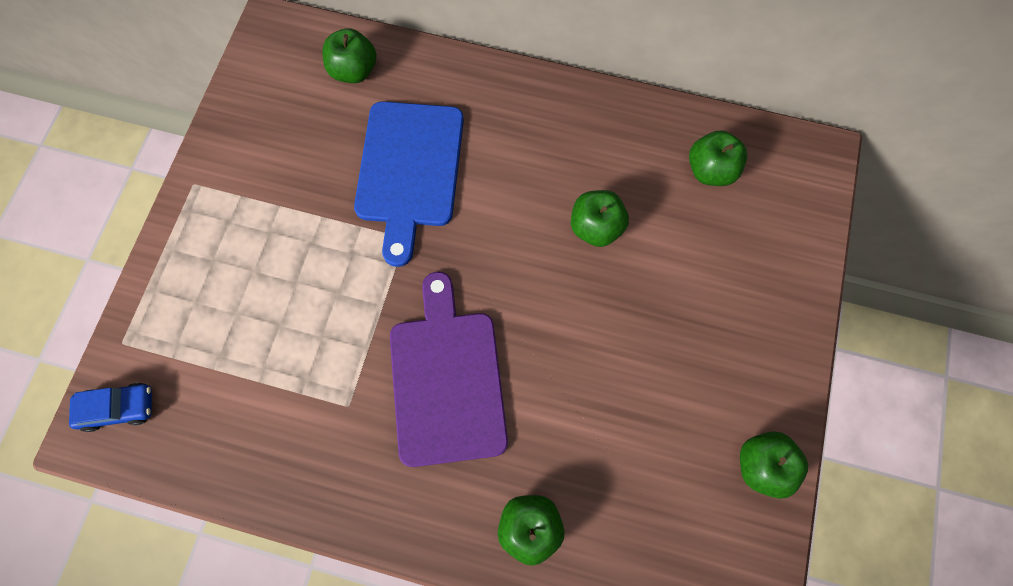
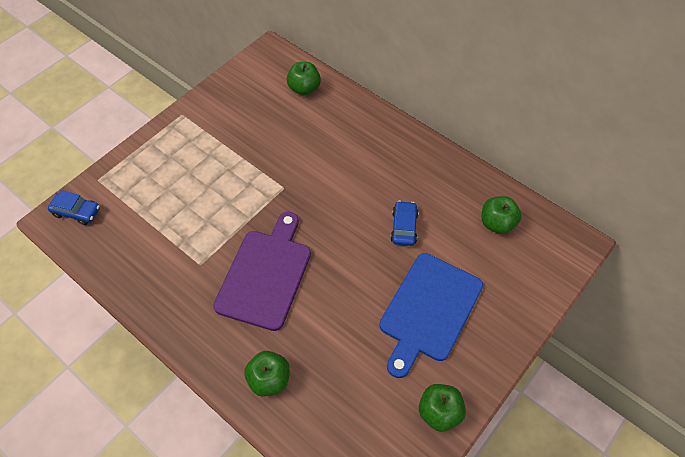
camera: 25 degrees right, 15 degrees down
blue cutting board [354,101,464,267] -> blue cutting board moved to [379,253,483,378]
green apple [571,190,629,247] -> blue car [390,201,419,246]

